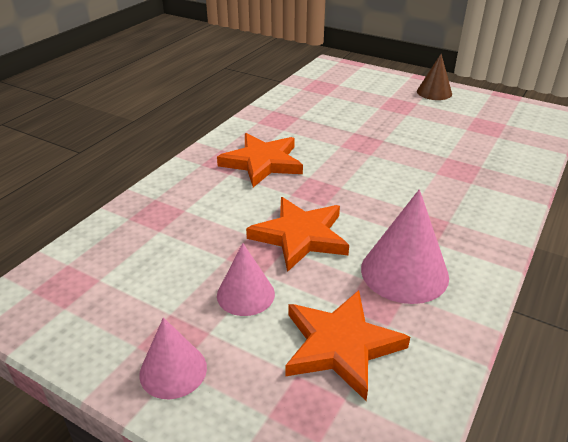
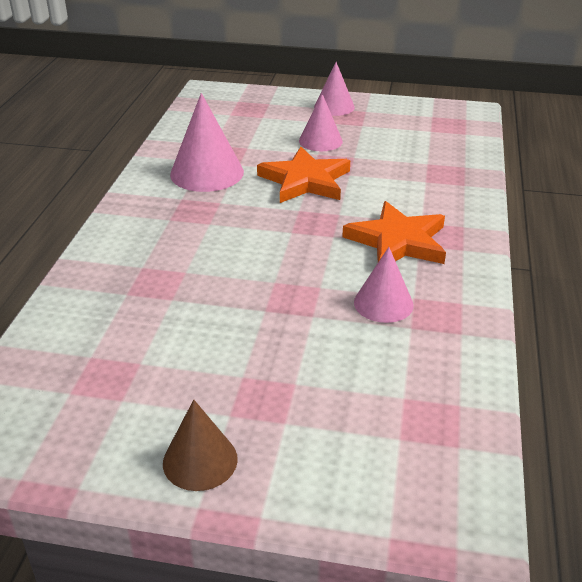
camera: 160 degrees right, 0 degrees up
orange star [285,290,410,401] -> none
none -> pink cone [354,247,414,323]

